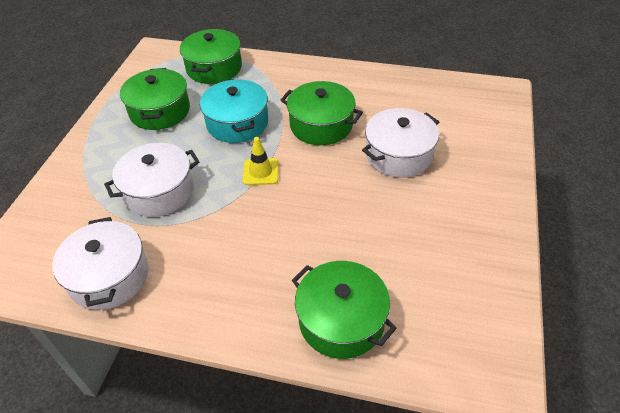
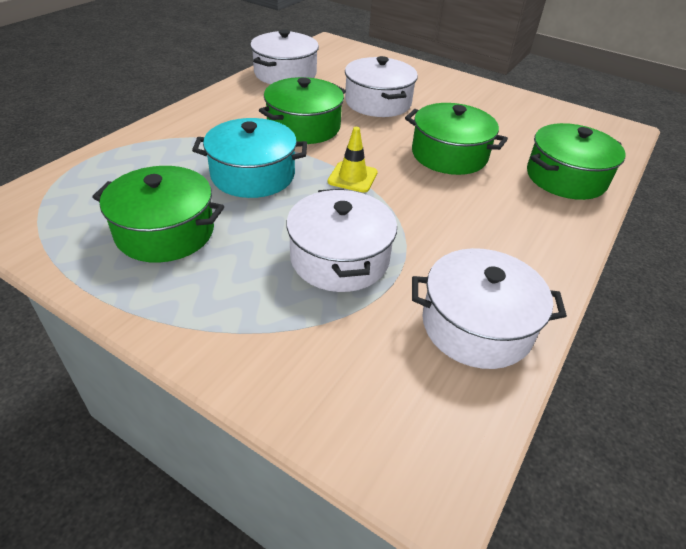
camera: 75 degrees left, 5 degrees down
green pot [180,29,242,84] -> green pot moved to [405,103,508,175]
none -> white pot [250,29,319,84]

